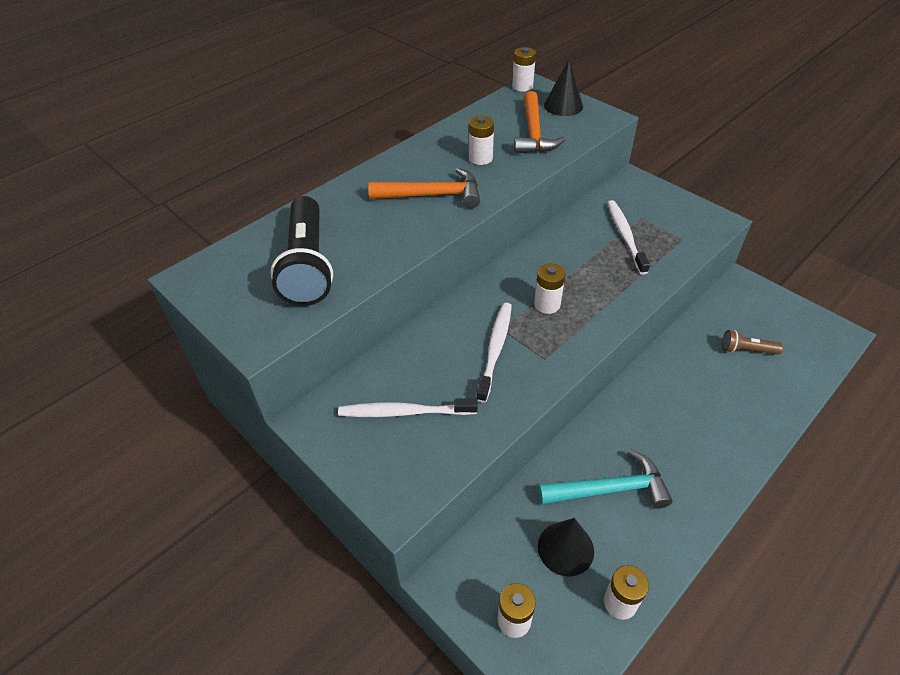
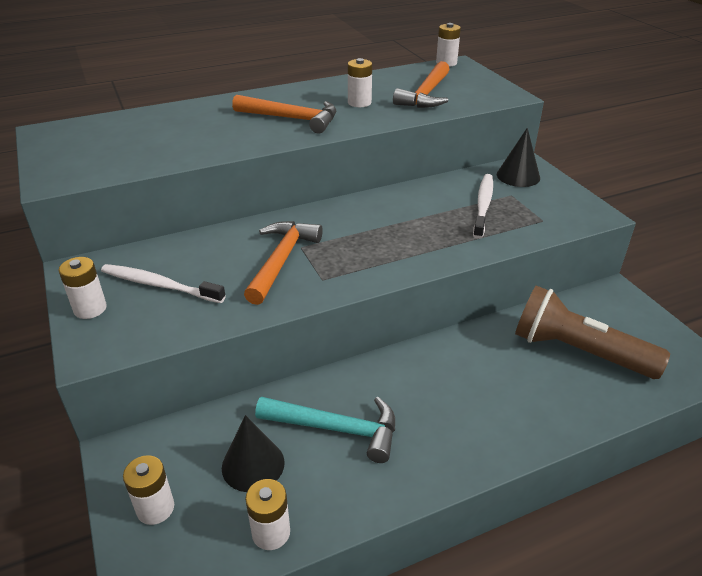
camera: 20 degrees right, 10 degrees down
black flashlight [270,196,333,306] -> none
white toothbrush [476,303,512,403] -> orange hammer [244,221,323,305]
white battery [534,263,565,314] -> white battery moved to [58,257,107,319]
black cone [544,60,583,116] -> black cone moved to [497,128,540,187]
brown flashlight [722,330,783,354] -> brown flashlight [515,286,670,379], size x2.18

